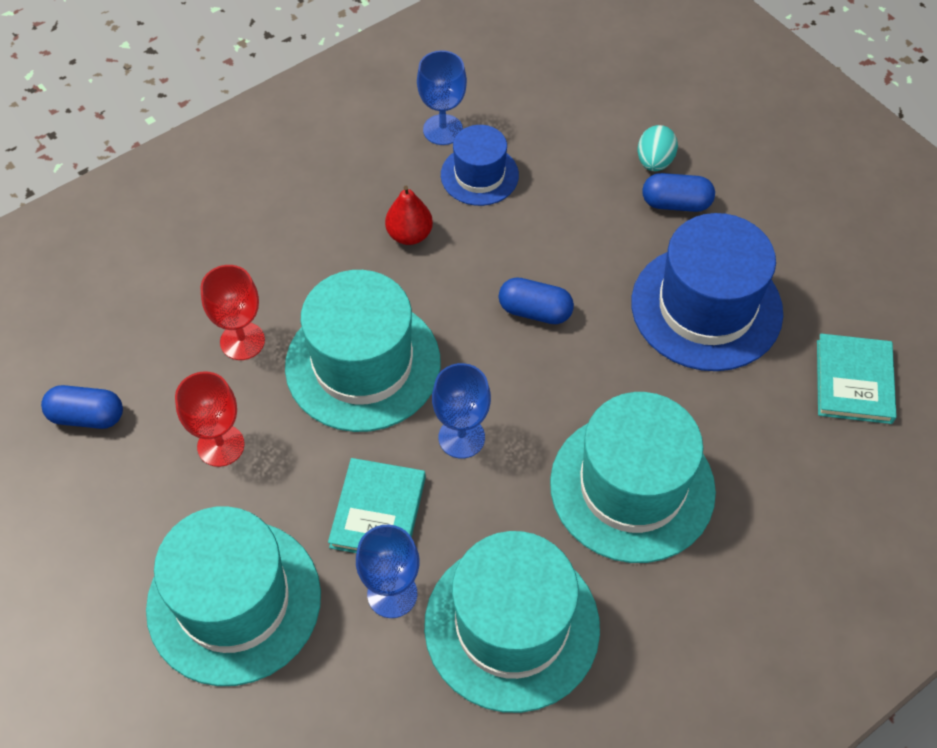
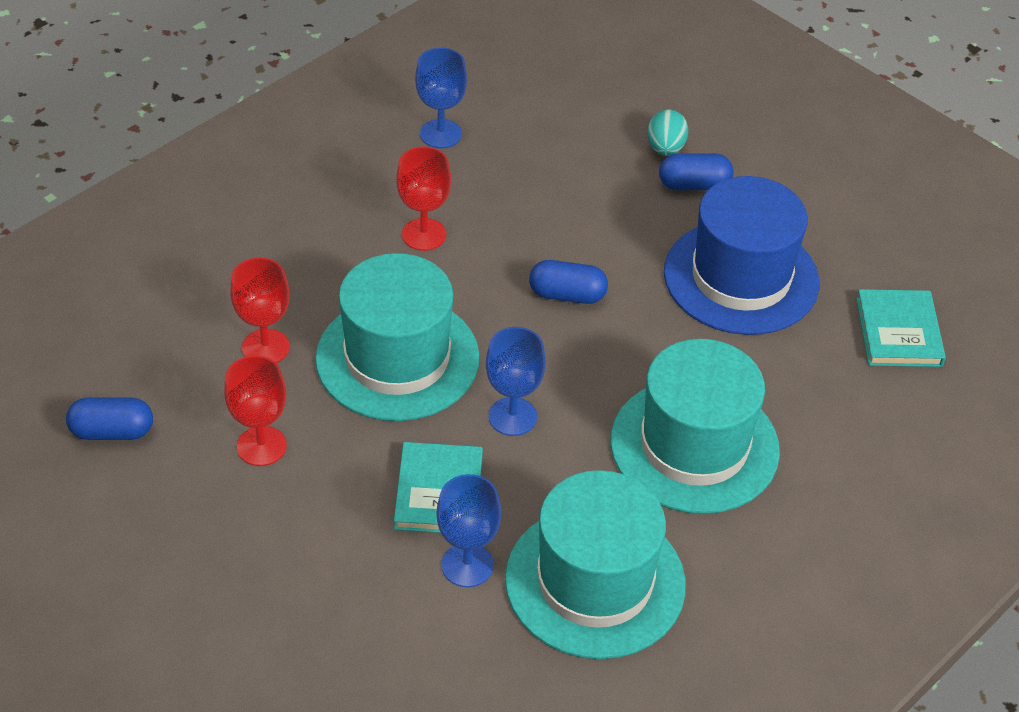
camera: 10 degrees left, 10 degrees down
turquoise hat [146,506,321,686] -> none
red pear [385,186,433,245] -> red goblet [396,147,451,251]
blue hat [441,125,519,206] -> none

